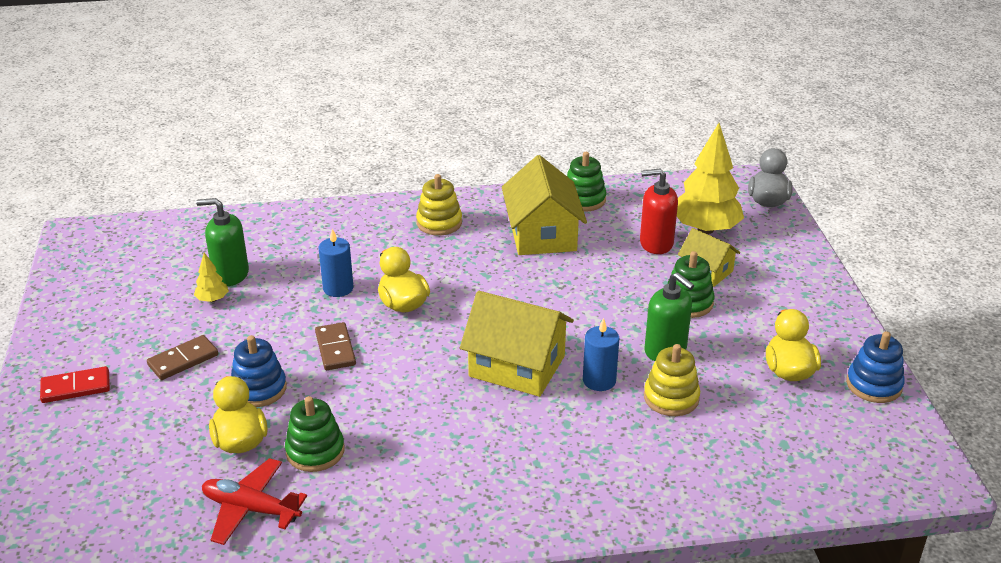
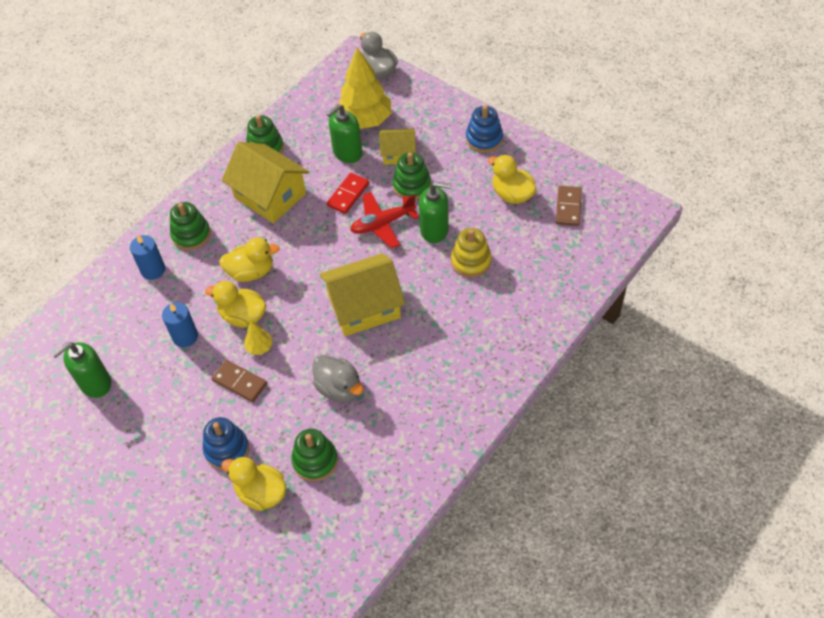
camera: 40 degrees left, 20 degrees up
red domino [40,366,110,403] -> red domino moved to [327,173,369,214]
brown domino [147,335,218,380] -> brown domino moved to [556,186,582,226]
yellow tree [194,252,229,302] -> yellow tree moved to [244,321,273,355]
red plane [202,458,307,545] -> red plane moved to [350,192,419,249]
yellow stacking toy [416,174,462,236] -> green stacking toy [170,202,211,250]
blue candle [583,318,619,391] -> blue candle moved to [130,234,165,280]
red soap dispenser [640,168,678,254] -> green soap dispenser [327,104,362,163]
blue stacking toy [846,331,905,403] -> blue stacking toy moved to [466,105,503,153]
none -> yellow duck [219,237,280,282]
none -> grey duck [312,355,363,402]

